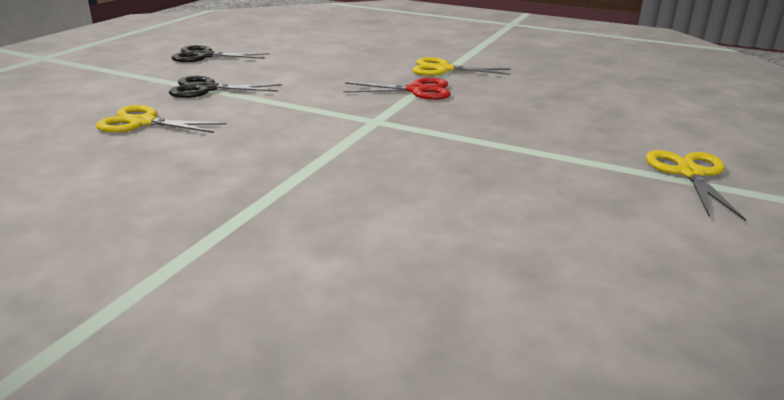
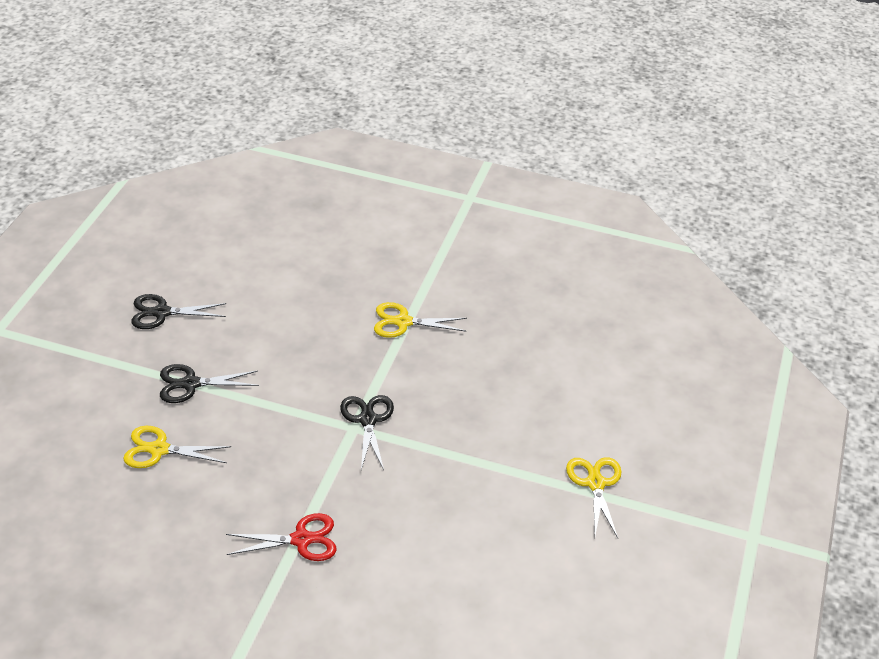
camera: 10 degrees left, 15 degrees up
red scissors [344,78,451,100] -> red scissors moved to [226,513,337,561]
none -> black scissors [340,395,394,470]

